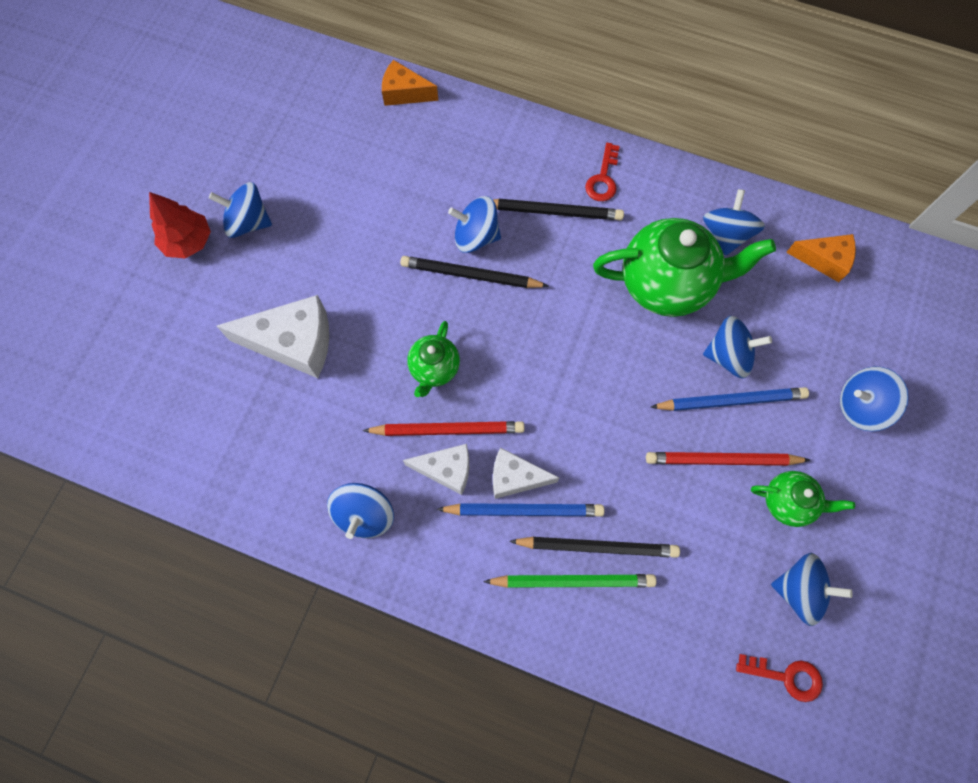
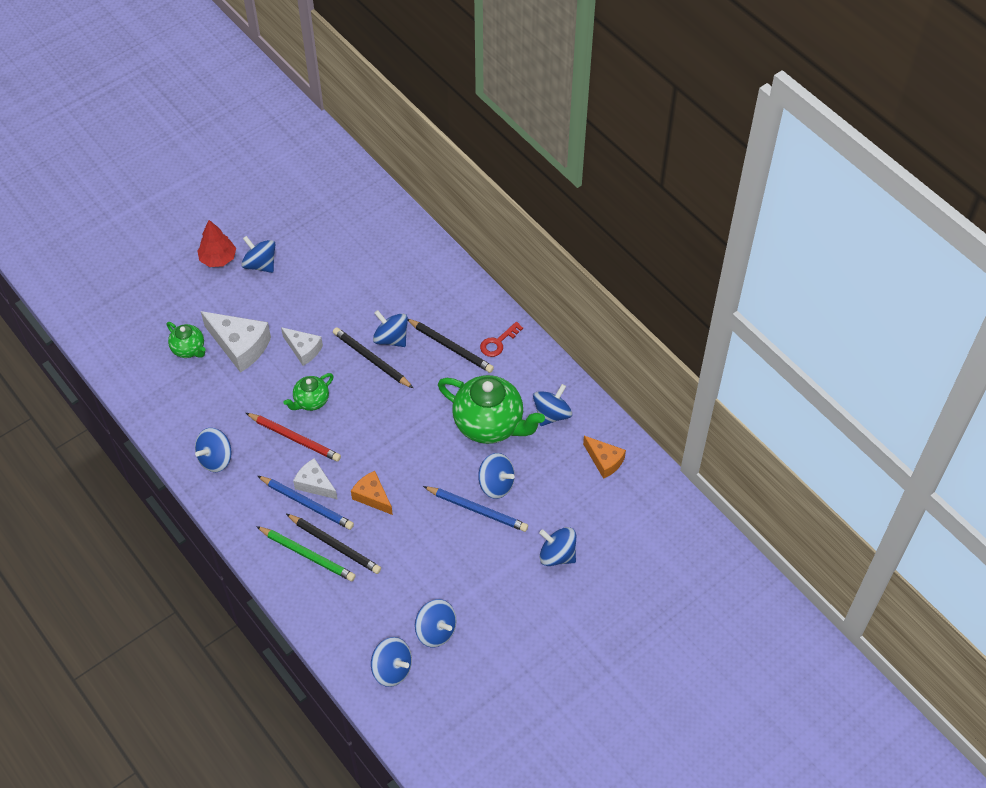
camera: 30 degrees right, 15 degrees down
orange cheese [382,60,438,106] -> orange cheese moved to [351,471,393,515]
white cheese [403,444,469,495] -> white cheese moved to [281,327,323,366]
red pencil [646,452,810,466] -> none
red key [736,654,823,702] -> blue spinning top [371,637,412,687]
green teapot [751,471,855,527] -> green teapot moved to [167,322,206,358]

